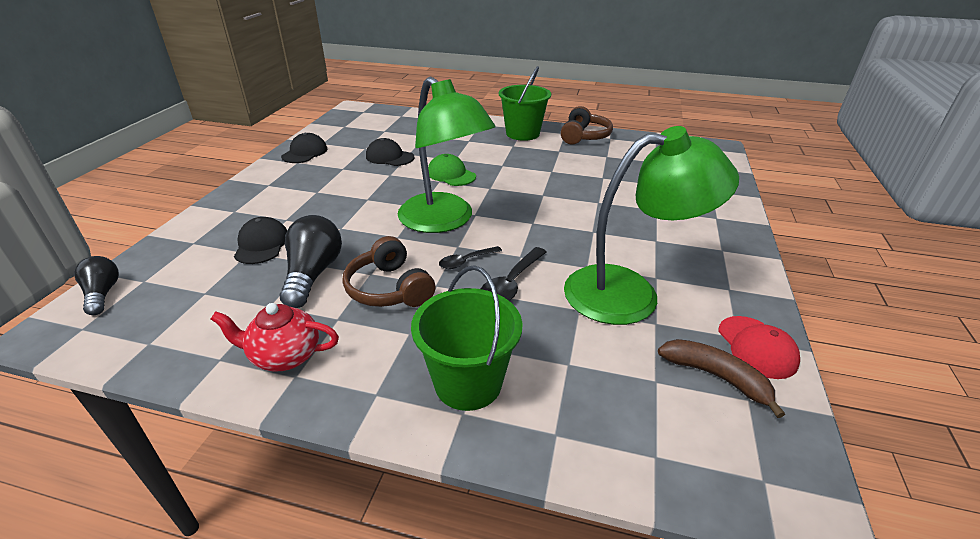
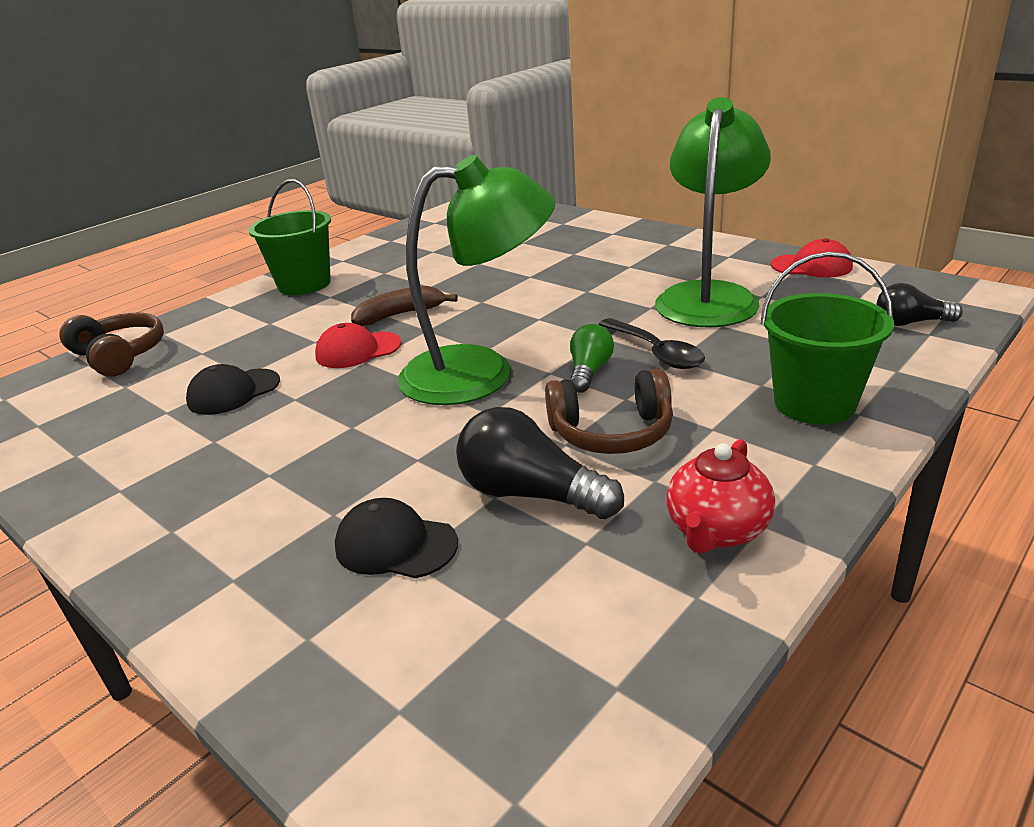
camera: 60 degrees left, 5 degrees down
black light bulb [74,256,119,315] -> black light bulb moved to [876,283,963,326]
black cap [281,133,327,163] -> none
green cap [428,154,476,186] -> red cap [315,323,402,368]
black spoon [439,246,502,269] -> green light bulb [570,324,614,393]
brown headphones [561,106,613,144] -> brown headphones moved to [59,313,164,377]
brown banana [658,339,785,418] -> brown banana moved to [351,286,458,326]

